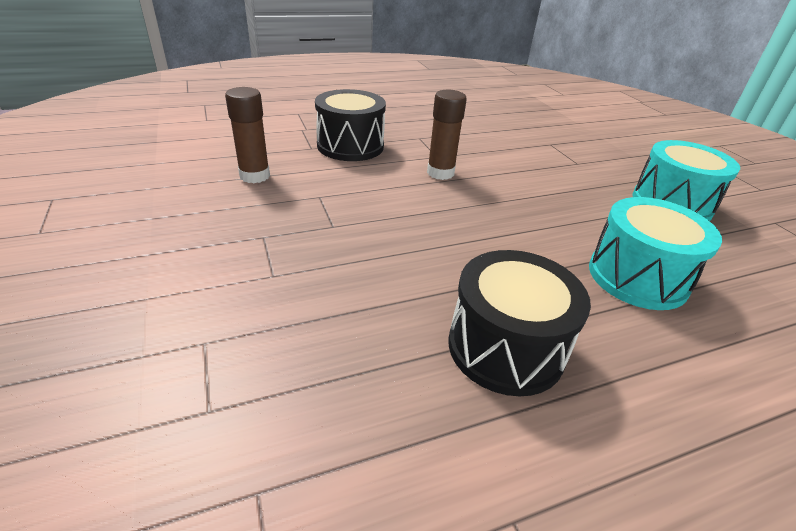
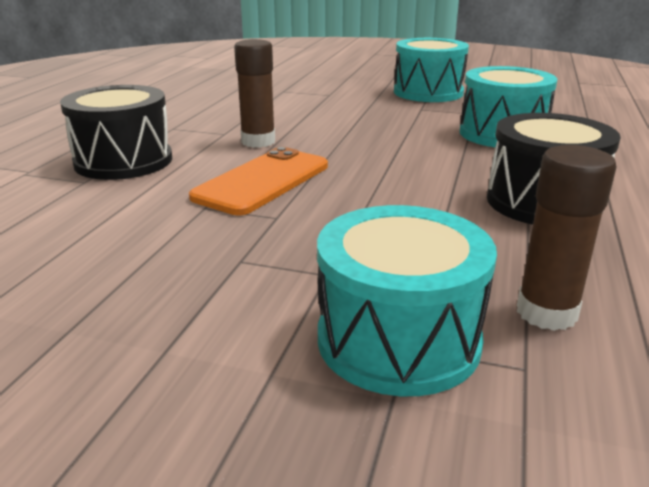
camera: 50 degrees left, 10 degrees down
brown glue stick [225,87,270,183] -> brown glue stick moved to [517,145,616,331]
none -> orange phone [189,147,328,215]
none -> turquoise drum [317,205,497,396]

